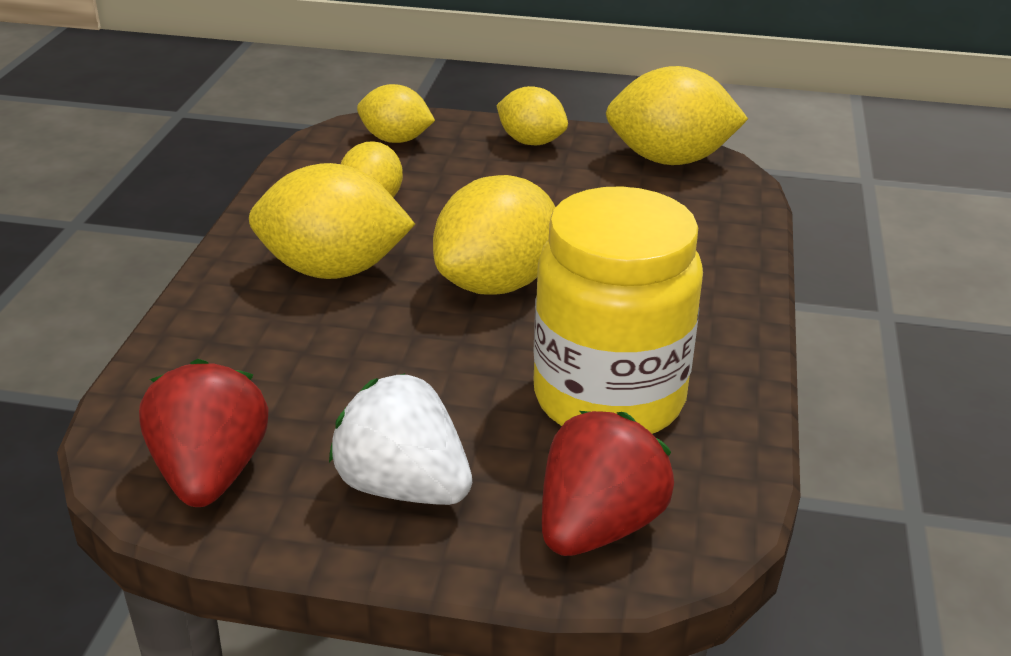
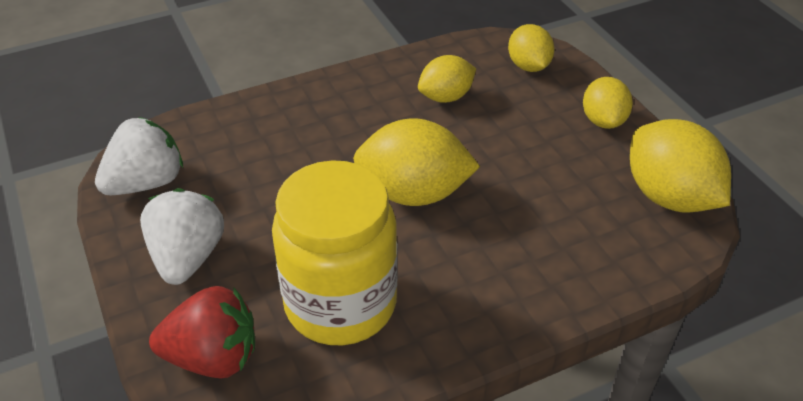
camera: 55 degrees right, 10 degrees up
red strawberry [139,359,269,507] -> white strawberry [95,117,183,195]
yellow lemon [249,163,415,279] -> none

